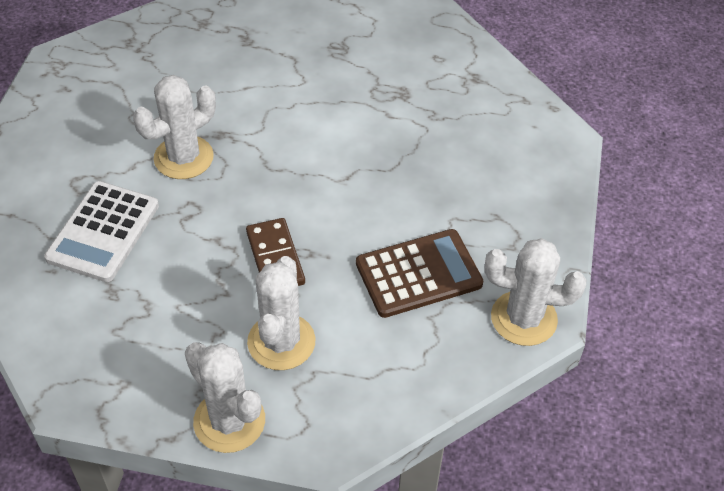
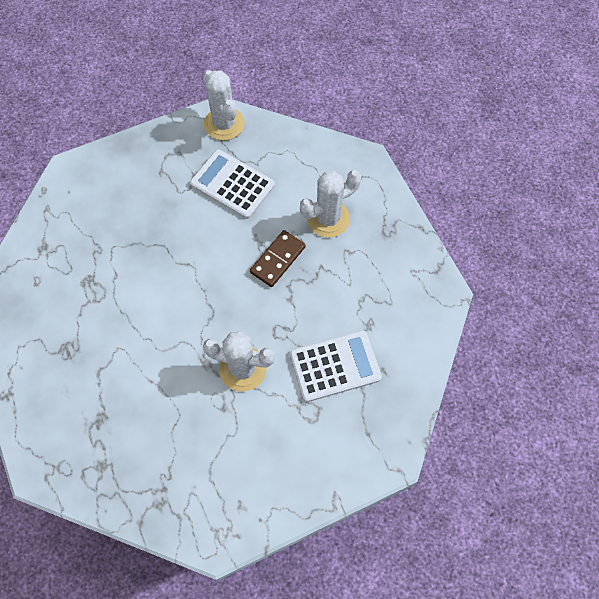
camera: 125 degrees left, 15 degrees up
white cactus [185,342,265,453] -> none
brown calculator [356,229,483,318] -> white calculator [190,149,275,219]

